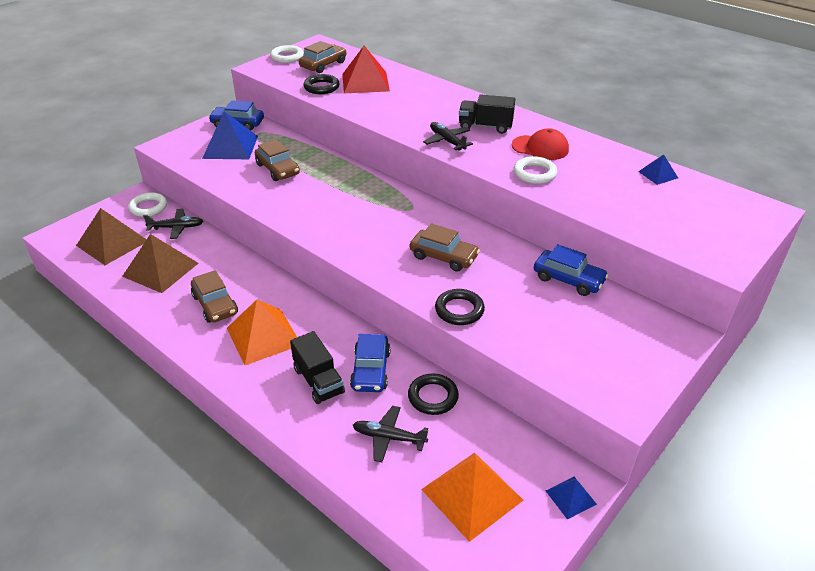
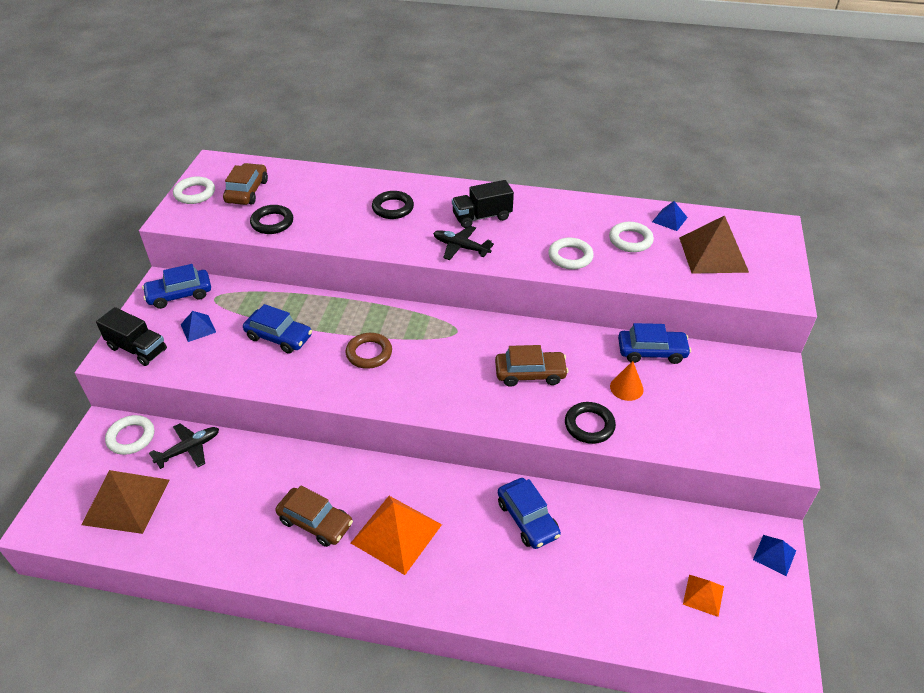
camera: 30 degrees left, 5 degrees up
brown pyramid [122,234,199,293] -> brown pyramid moved to [679,216,749,274]
blue pyramid [202,111,258,159] -> blue pyramid [181,311,216,342], size x0.50
brown car [255,139,300,181] -> blue car [243,304,312,354]
black truck [290,331,345,404] -> black truck moved to [96,307,167,366]
red pyramid [342,46,390,93] -> none
black plane [353,406,428,462] -> none
black ring [408,373,459,415] -> black ring moved to [372,191,414,219]
orange pyramid [421,453,523,542] -> orange pyramid [683,575,724,617], size x0.50
red cap [512,128,569,160] -> none
none -> brown ring [346,333,392,369]
none -> white ring [609,222,654,252]
none -> orange cone [610,361,644,401]

